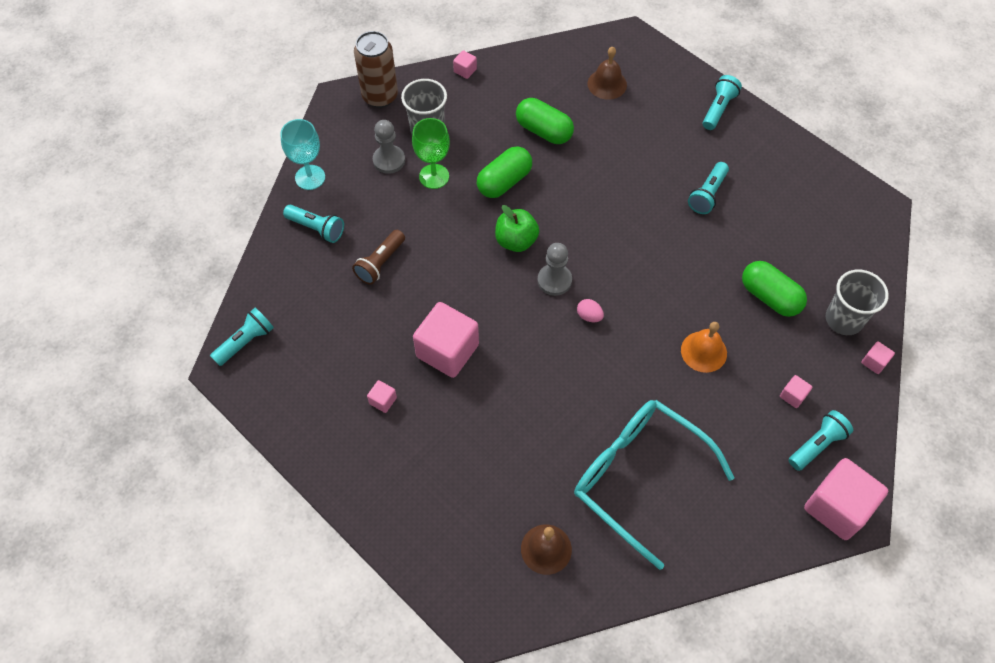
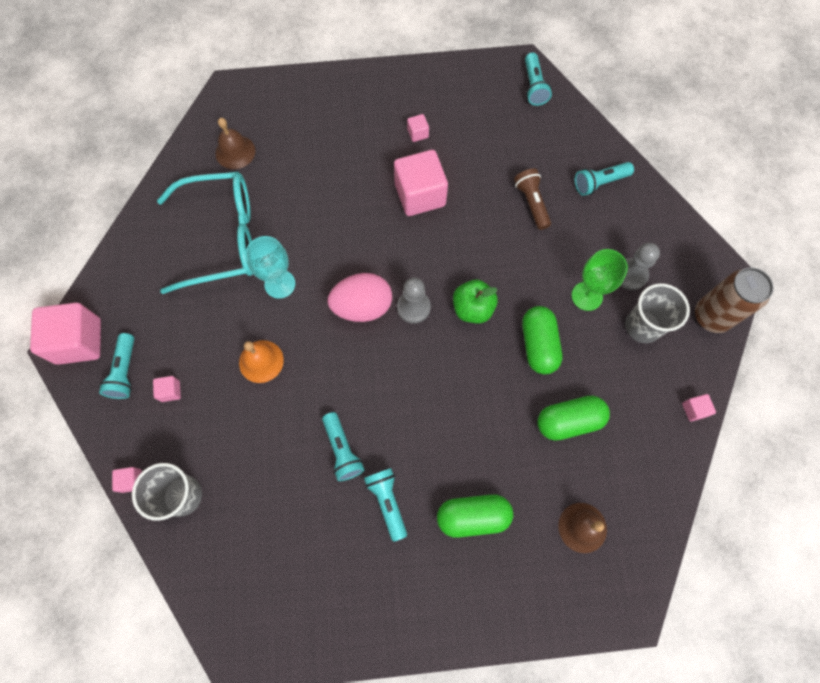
camera: 130 degrees right, 10 degrees up
turquoise goblet [280,119,325,190] -> turquoise goblet moved to [246,236,295,299]
pink egg [577,299,604,322] -> pink egg [328,273,392,322], size x2.28
turquoise flashlight [703,75,742,130] -> turquoise flashlight moved to [322,412,365,481]
green capsule [742,261,807,317] -> green capsule moved to [437,494,513,538]

